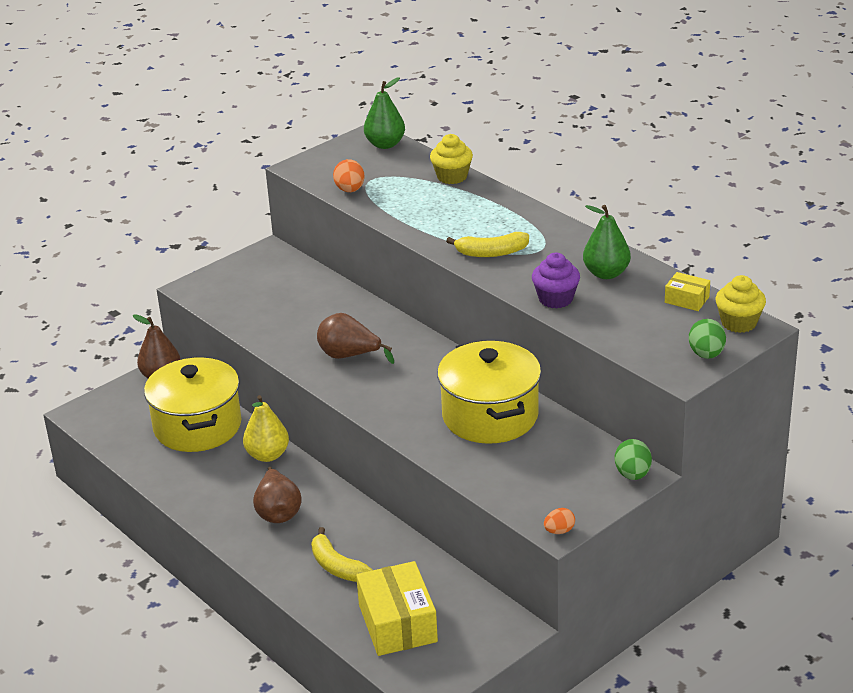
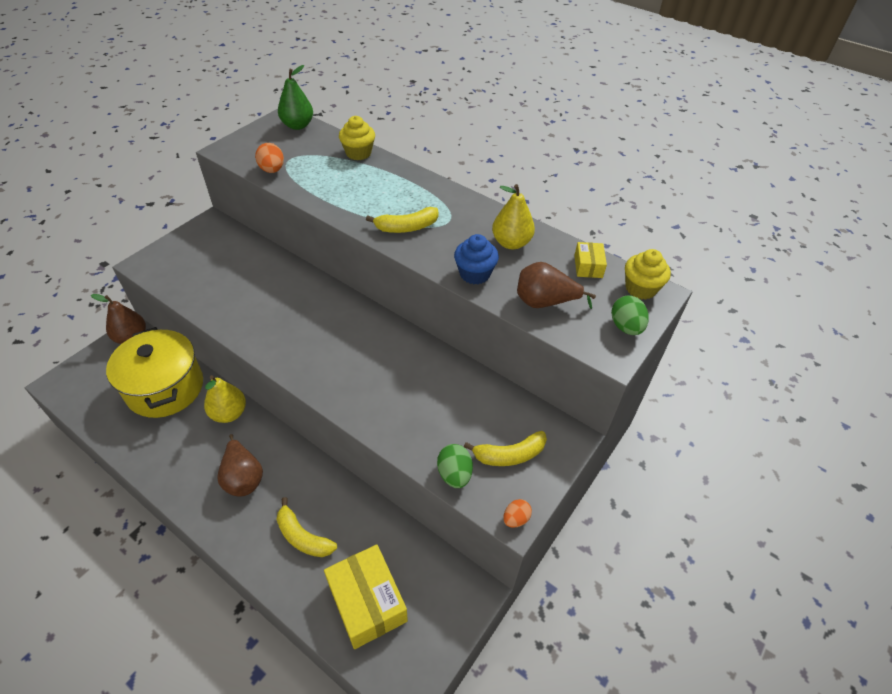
camera: 15 degrees left, 15 degrees up
brown pear [317,313,394,364] -> brown pear moved to [517,262,596,309]
yellow pot [437,340,541,444] -> none
purple cupcake [532,253,580,309] -> blue cupcake [454,234,499,284]
green pear [583,205,631,279] -> yellow pear [492,184,535,249]
green egg [615,439,652,480] -> green egg moved to [437,444,473,488]
yellow box [665,272,710,311] -> yellow box turned 75 degrees clockwise [574,242,607,278]
none -> yellow banana [464,431,547,466]

